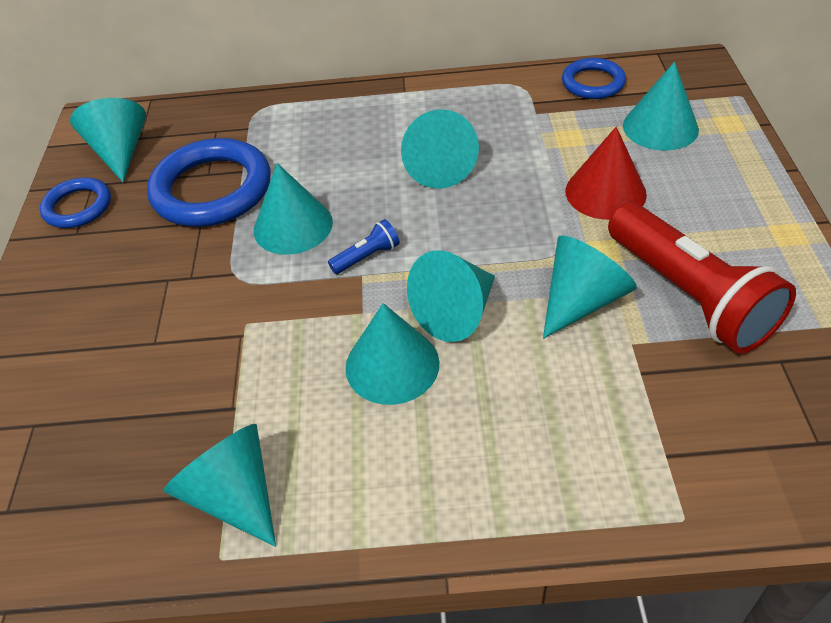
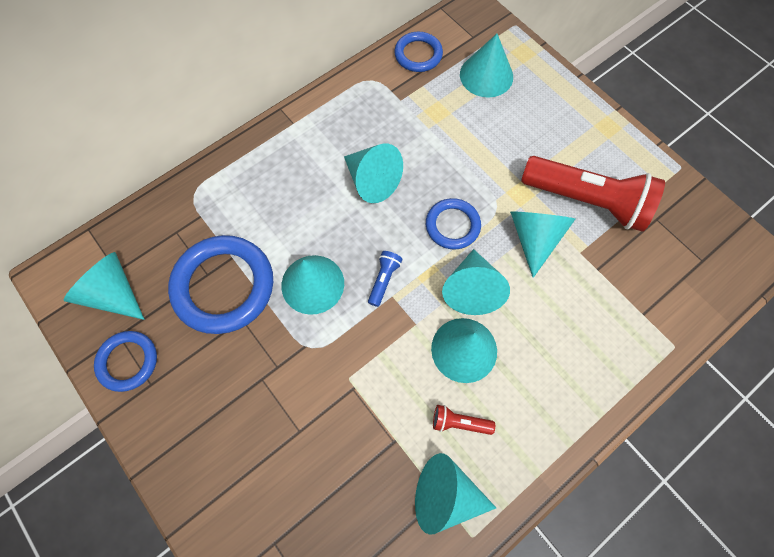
camera: 40 degrees left, 20 degrees up
red cone [565,127,647,220] -> none
none -> blue ring [426,198,481,249]
none -> red flashlight [433,405,495,435]

